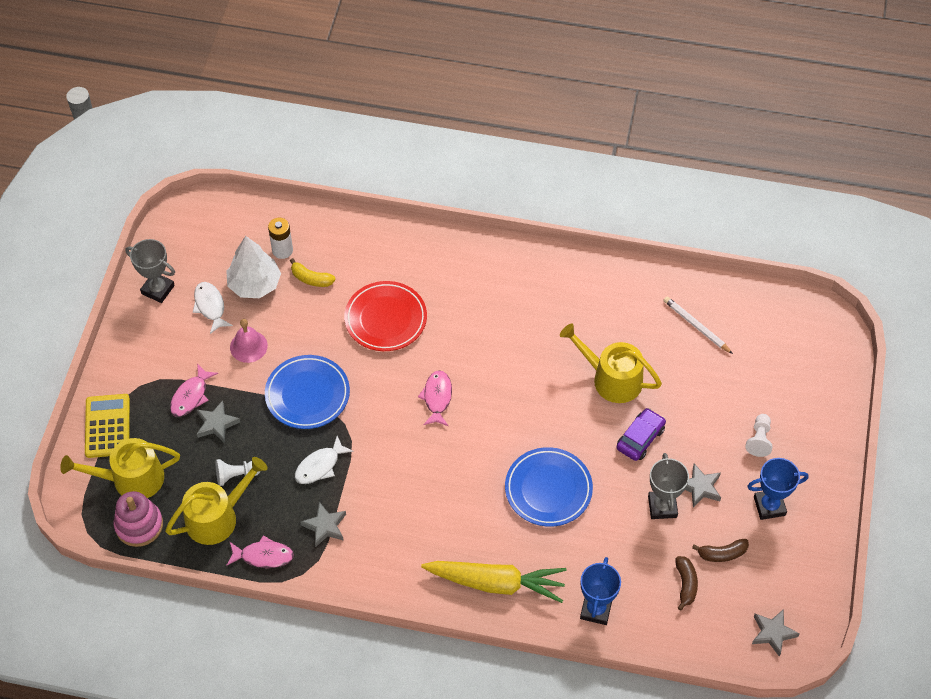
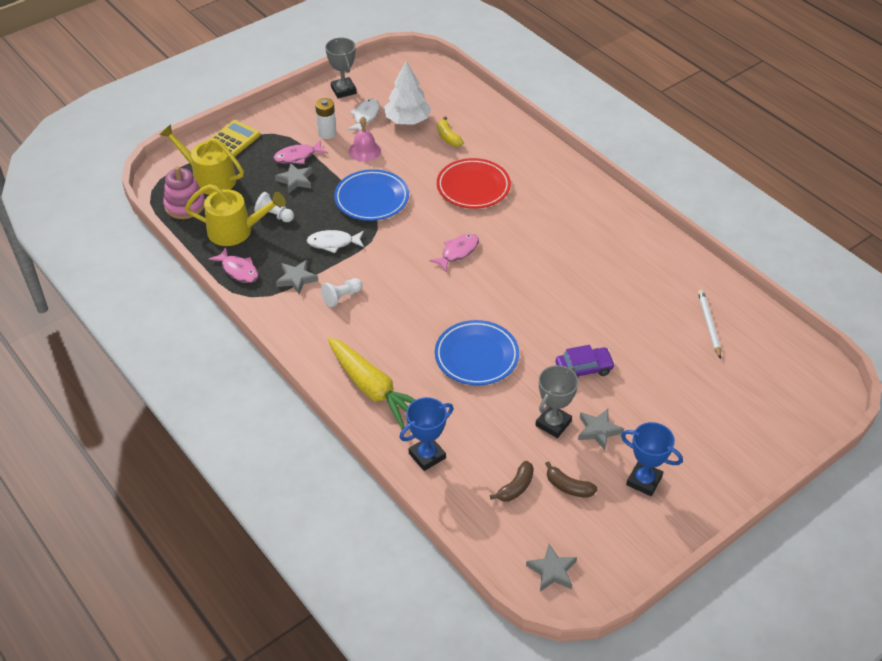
camera: 40 degrees right, 10 degrees down
white battery [268,218,293,259] -> white battery moved to [315,98,336,139]
yellow watering can [560,323,662,403] -> none
white pawn [745,414,772,457] -> white pawn moved to [321,278,362,307]

